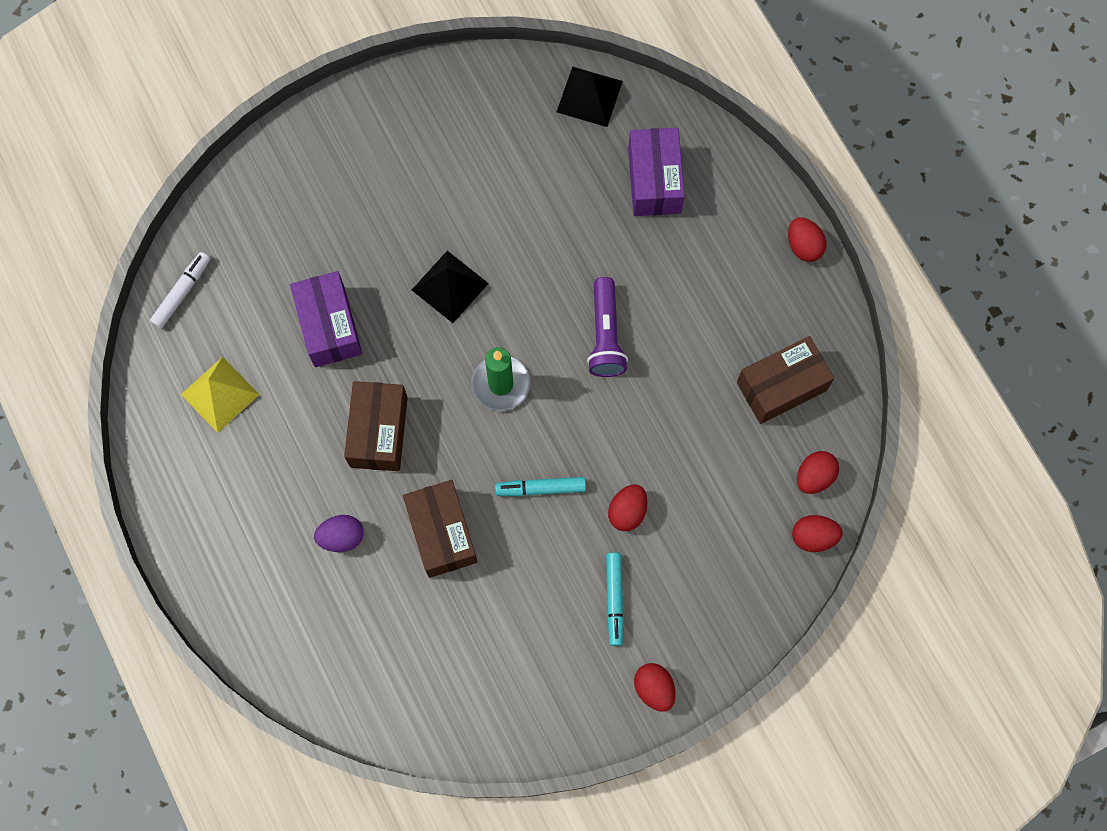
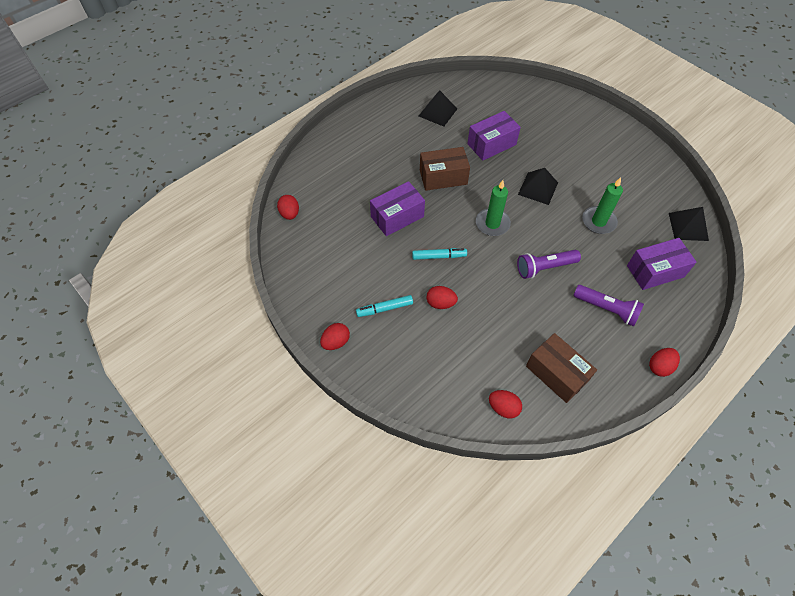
camera: 75 degrees right, 15 degrees down
white marker [150,252,210,329] -> none
yellow pyramid [181,357,260,433] -> black pyramid [419,90,457,127]
purple egg [314,515,364,552] -> none
brown box [403,480,478,578] -> purple box [370,181,425,236]
turquoise marker [495,477,586,496] -> turquoise marker turned 105 degrees clockwise [412,248,467,260]
red egg [792,515,843,552] -> red egg moved to [277,195,299,220]
none -> purple flashlight [573,285,644,327]
none -> green candle [582,177,623,234]

